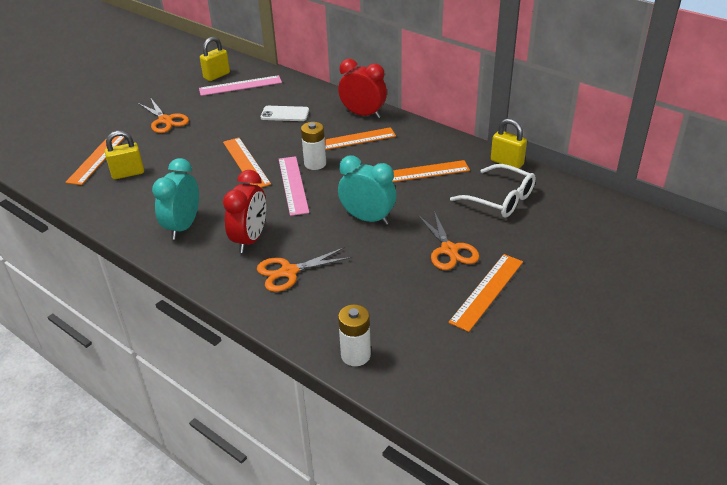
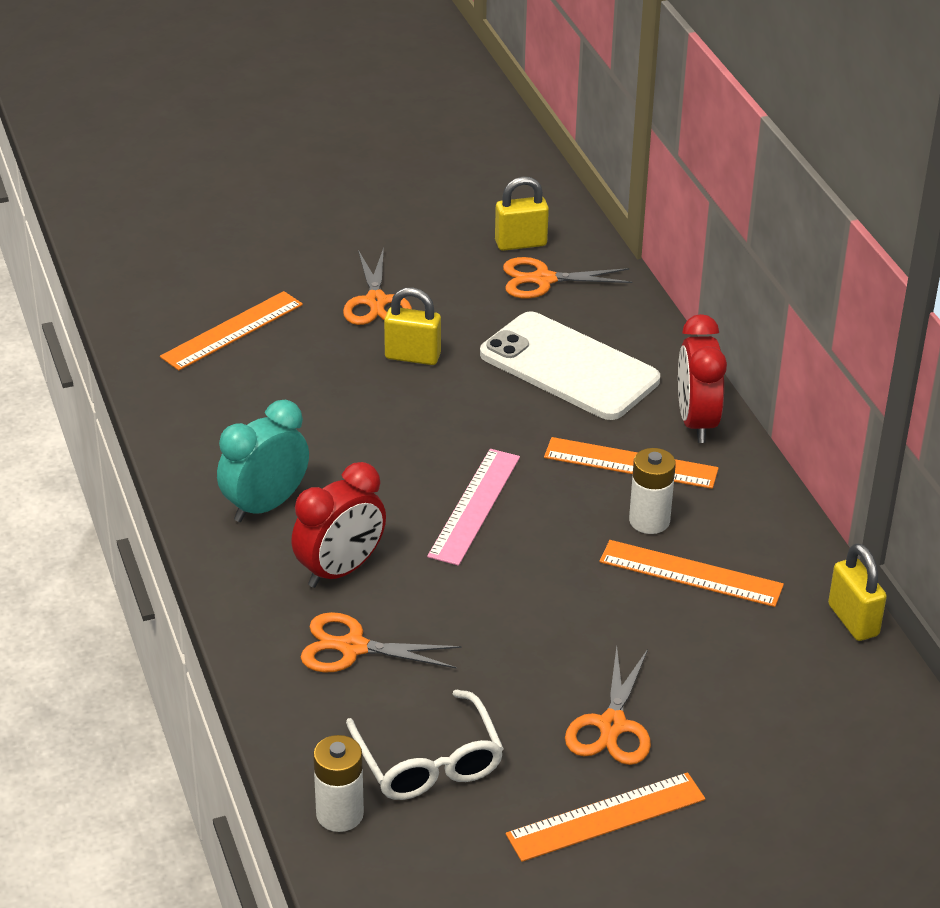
camera: 30 degrees right, 0 degrees up
yellow padlock [105,131,144,179] -> yellow padlock moved to [384,288,441,365]
pink ruler [199,75,282,96] -> orange scissors [503,257,632,299]
orange ruler [223,138,271,188] -> none
white phone [261,106,309,121] -> white phone [480,311,660,420], size x1.98
white battery [301,122,326,170] -> white battery moved to [629,448,676,534]
red clock [338,59,387,118] -> red clock turned 150 degrees counterclockwise [678,314,727,443]
turquoise clock [338,156,397,225] -> none
white glasses [450,164,536,218] -> white glasses moved to [346,690,504,800]

